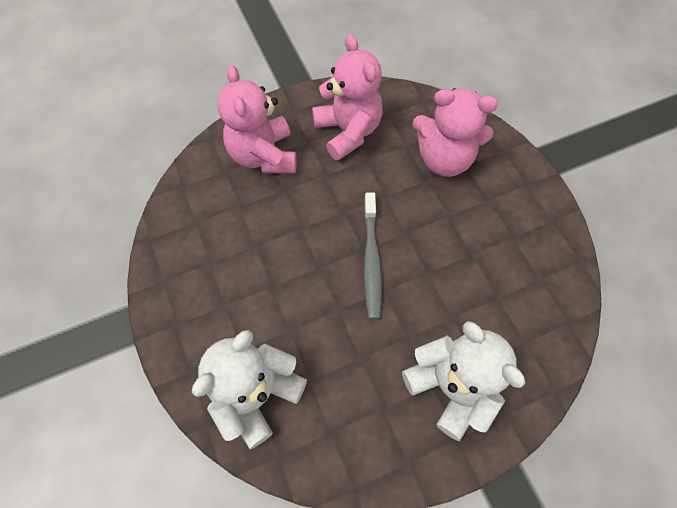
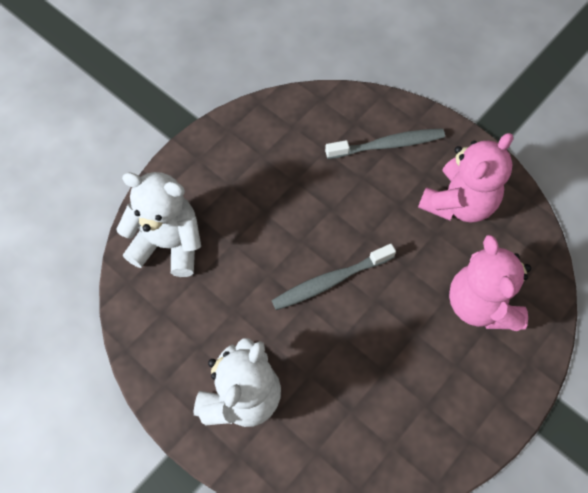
camera: 65 degrees right, 0 degrees up
pink teddy bear [218,65,296,173] -> grey toothbrush [325,128,445,159]

